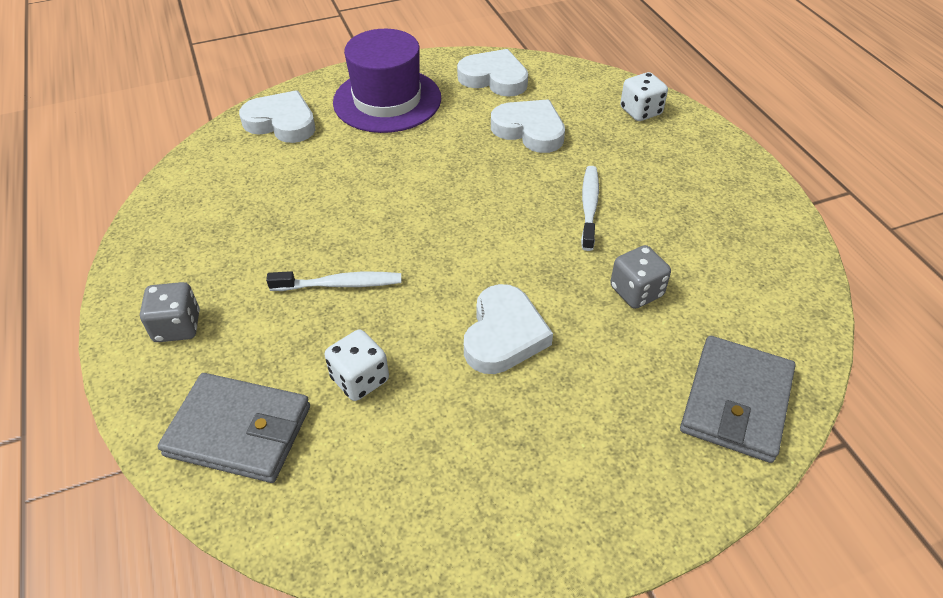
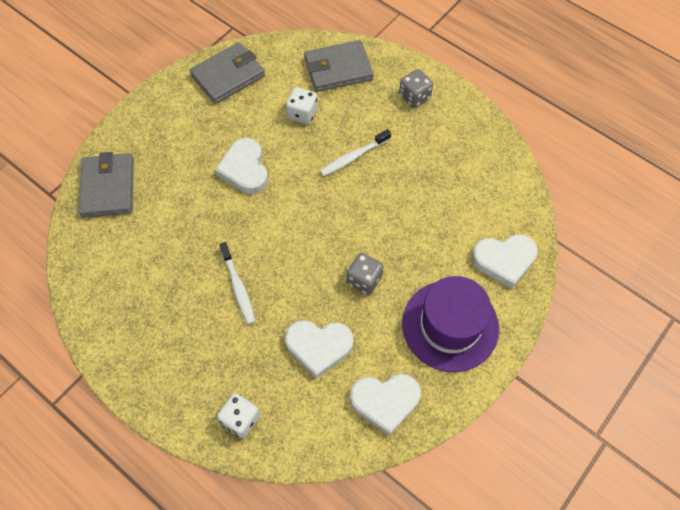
camera: 150 degrees right, 15 degrees up
grey dice [610,245,671,309] -> grey dice moved to [347,253,384,295]
none -> grey wallet [190,42,265,104]

